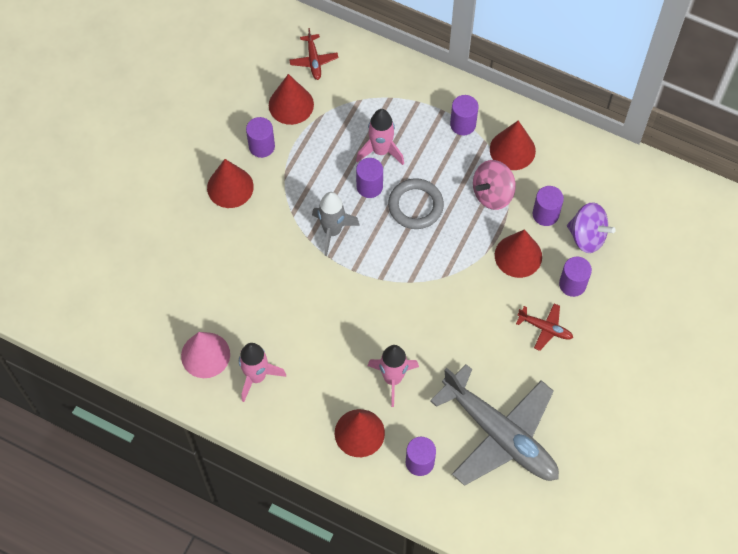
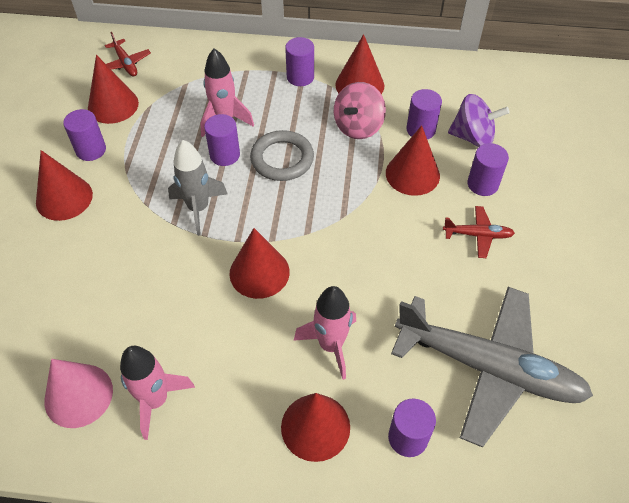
camera: 20 degrees left, 10 degrees down
none -> red cone [230,228,290,299]

